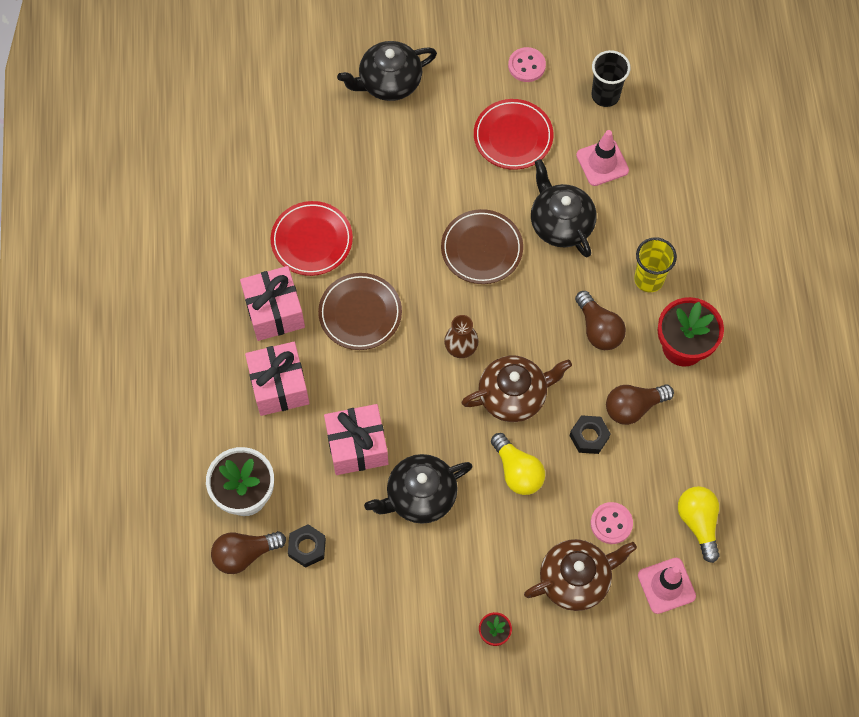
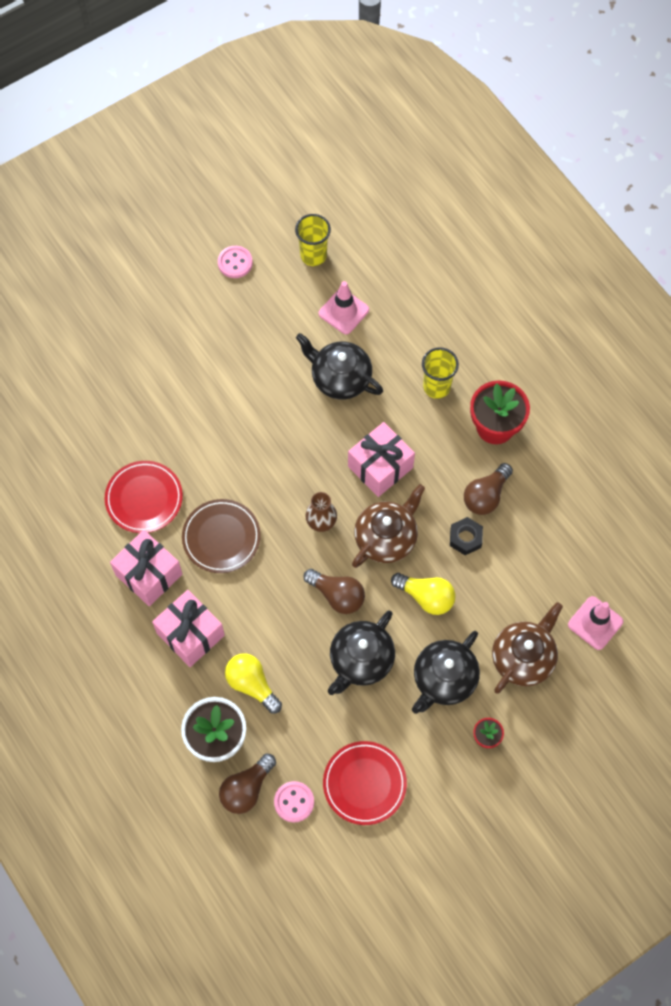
camera: 30 degrees left, 0 degrees up
black nut [288,524,326,568] -> none
pink gift [324,404,389,475] -> pink gift moved to [348,422,415,497]
black teapot [337,41,437,101] -> black teapot moved to [412,631,480,714]
brown plate [441,209,523,284] -> none
red plate [474,99,553,170] -> red plate moved to [323,741,407,825]
brown light bulb [575,291,626,350] -> brown light bulb moved to [304,569,365,614]
pink button [591,502,633,544] -> pink button moved to [274,781,314,823]
black cup [592,50,631,107] -> yellow cup [295,214,331,266]
yellow light bulb [678,486,720,563] -> yellow light bulb moved to [225,653,282,714]

